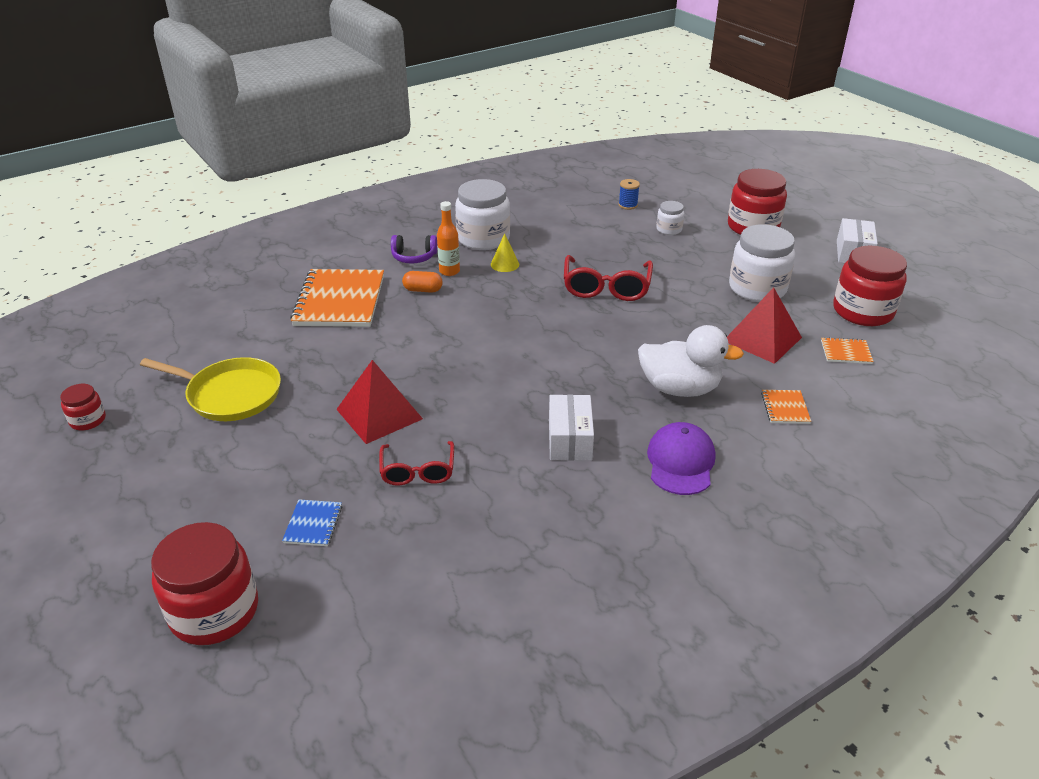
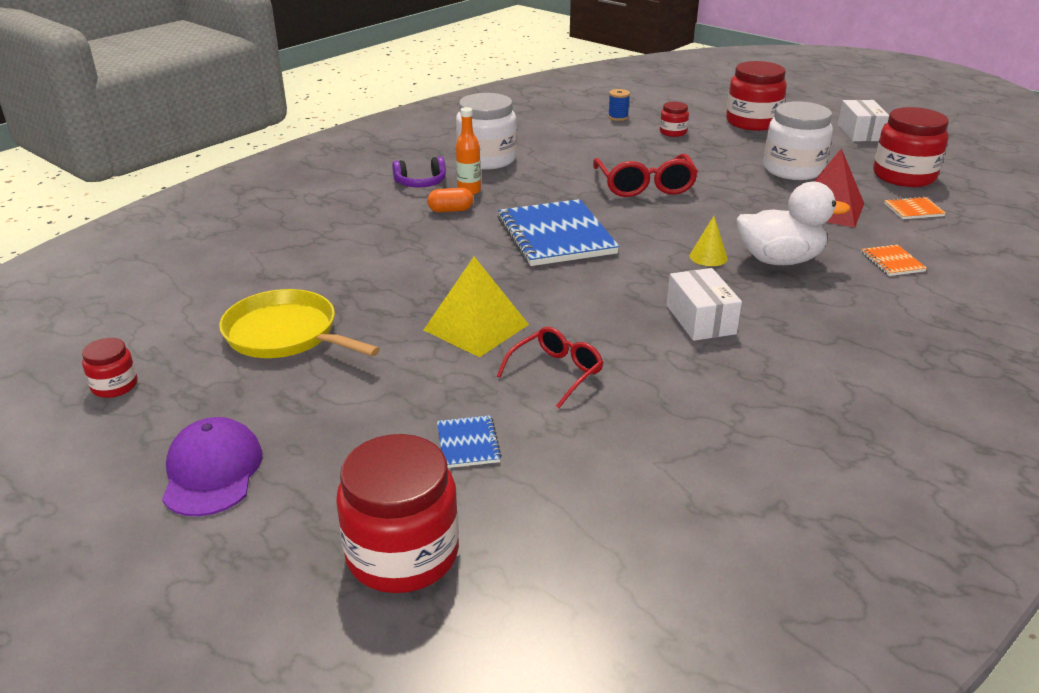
camera: 15 degrees left, 5 degrees down
yellow pan [140,357,281,421] -> yellow pan turned 150 degrees counterclockwise [219,289,380,358]
orange notebook [290,269,384,327] -> none
red pyramid [336,360,423,444] -> yellow pyramid [424,257,529,357]
red glasses [379,441,454,486] -> red glasses turned 120 degrees counterclockwise [497,327,604,408]
yellow cone [491,233,519,272] -> yellow cone moved to [690,216,728,266]
purple cap [647,422,715,495] -> purple cap moved to [162,417,263,516]
white jar [656,201,684,235] -> red jar [660,102,689,137]
none -> blue notebook [498,199,619,266]

